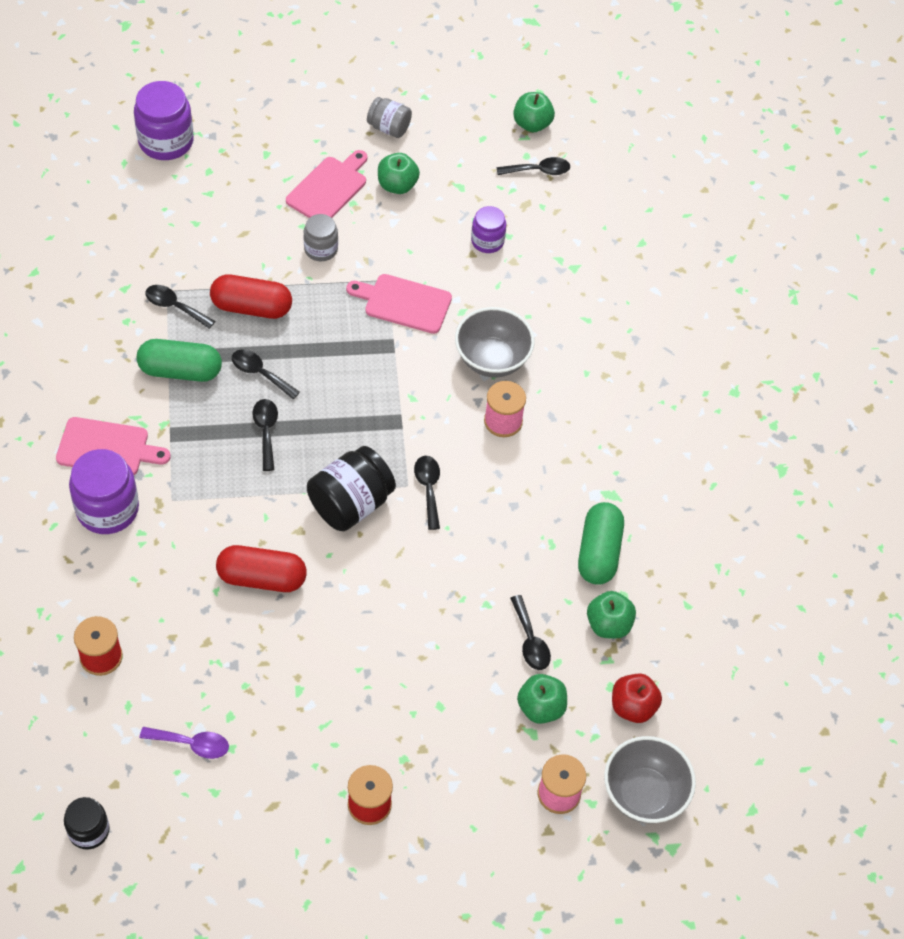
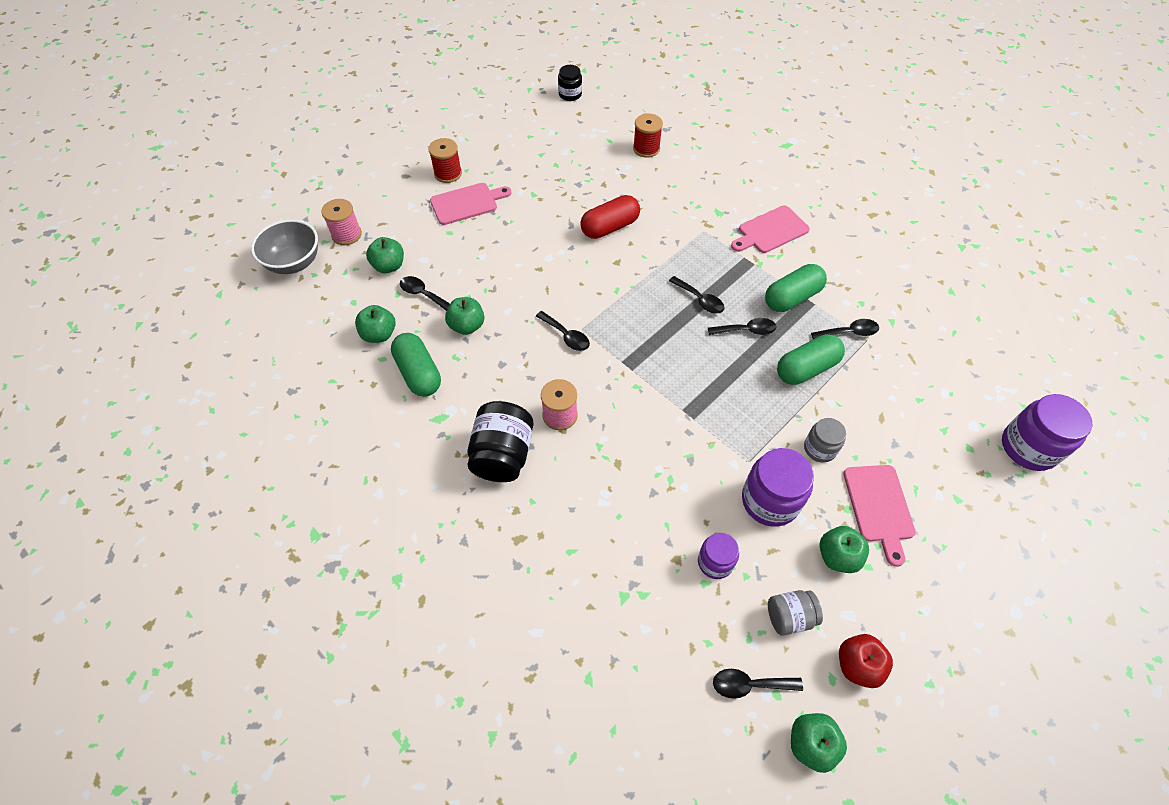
camera: 145 degrees right, 0 degrees up
purple jar [69,449,139,534] -> purple jar moved to [742,448,814,527]
purple spoon [140,727,229,759] -> none
red capsule [210,274,292,319] -> green capsule [777,334,845,385]
black jar [307,446,396,531] -> black jar moved to [467,401,534,482]
pink cutting board [346,274,452,334] -> pink cutting board moved to [430,183,512,225]
grey jar [367,97,412,138] -> grey jar moved to [768,590,823,636]
grey bowl [455,307,535,377] -> none
black spoon [497,157,570,175] -> black spoon turned 45 degrees clockwise [713,669,803,699]
red apple [612,673,662,723] -> red apple moved to [839,634,893,688]
none -> green apple [445,297,484,335]

